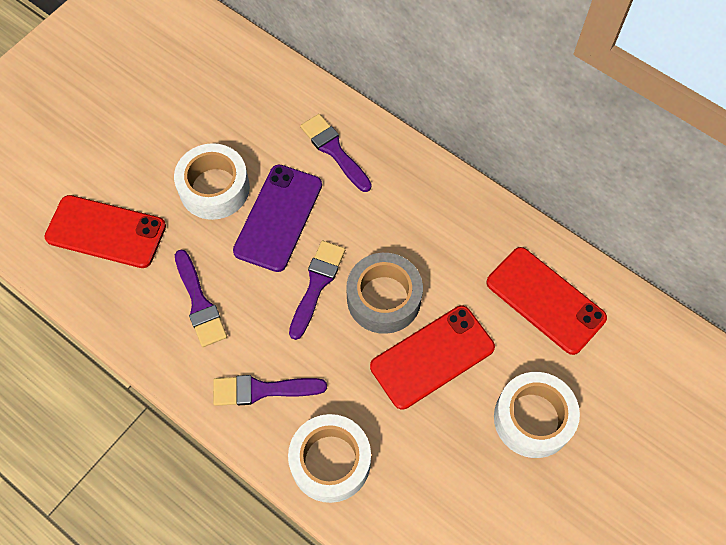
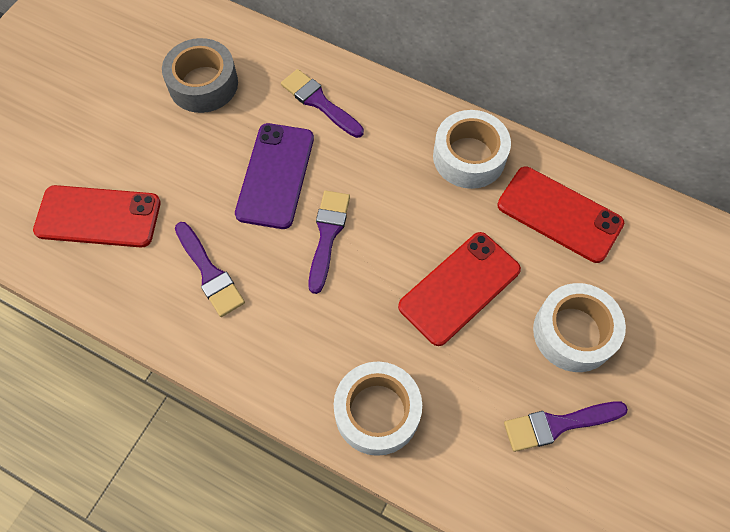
camera: 10 degrees left, 0 degrees up
white tape [174,143,250,220] -> white tape moved to [433,110,511,189]
purple brush [213,375,327,406] -> purple brush moved to [504,401,628,452]
grey tape [346,253,423,334] -> grey tape moved to [162,38,238,113]

